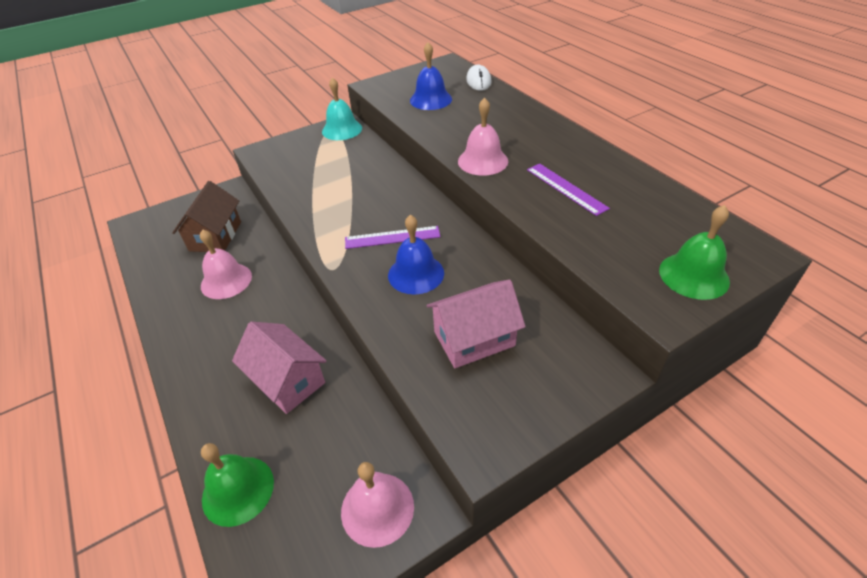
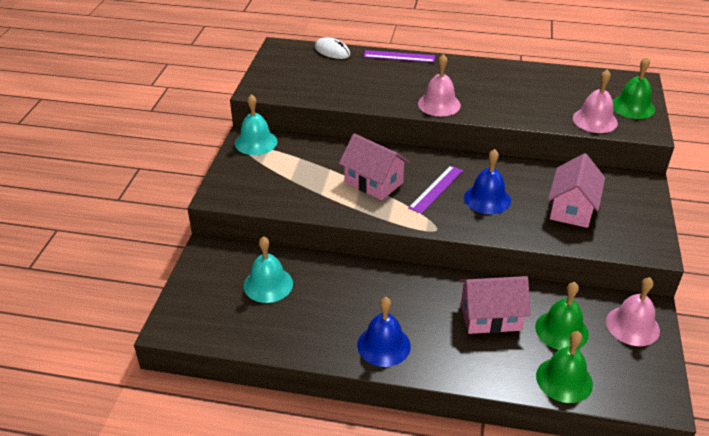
camera: 50 degrees left, 5 degrees down
brown house [172,181,241,252] -> turquoise bell [244,236,293,303]
pink bell [200,229,252,299] -> pink bell moved to [573,69,618,133]
blue bell [410,42,452,110] -> blue bell moved to [357,297,411,367]
purple ruler [527,164,610,216] -> purple ruler moved to [364,50,435,62]
none -> pink house [339,133,410,200]
none -> green bell [535,282,589,350]

